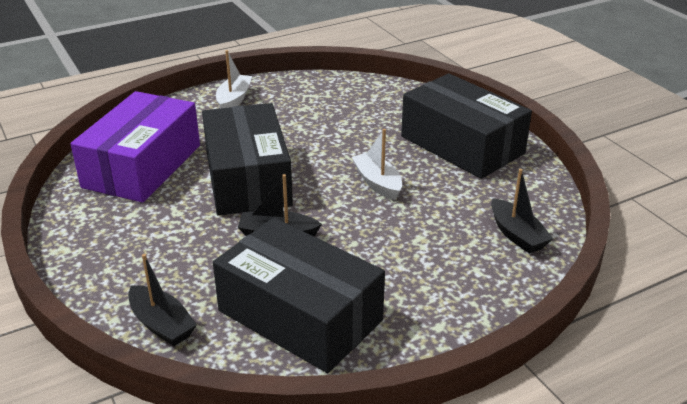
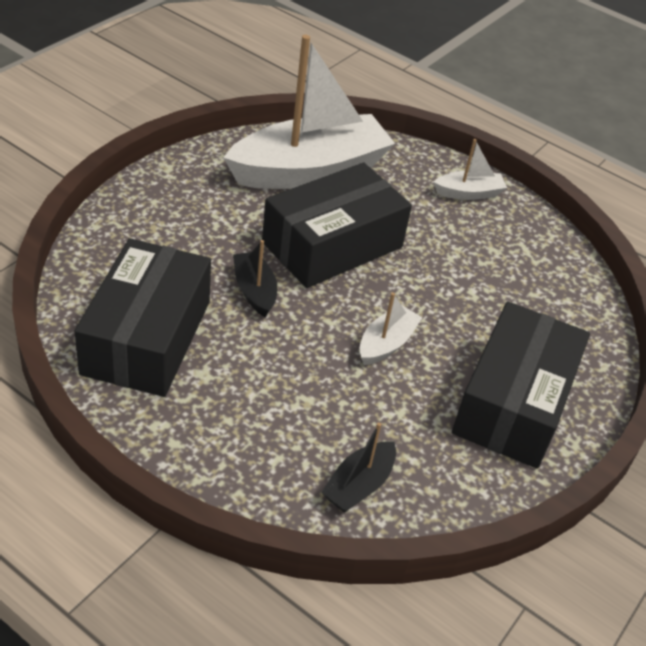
camera: 60 degrees right, 10 degrees up
purple box [71,91,200,203] -> white boat [223,35,395,189]
black boat [128,254,197,346] -> none

